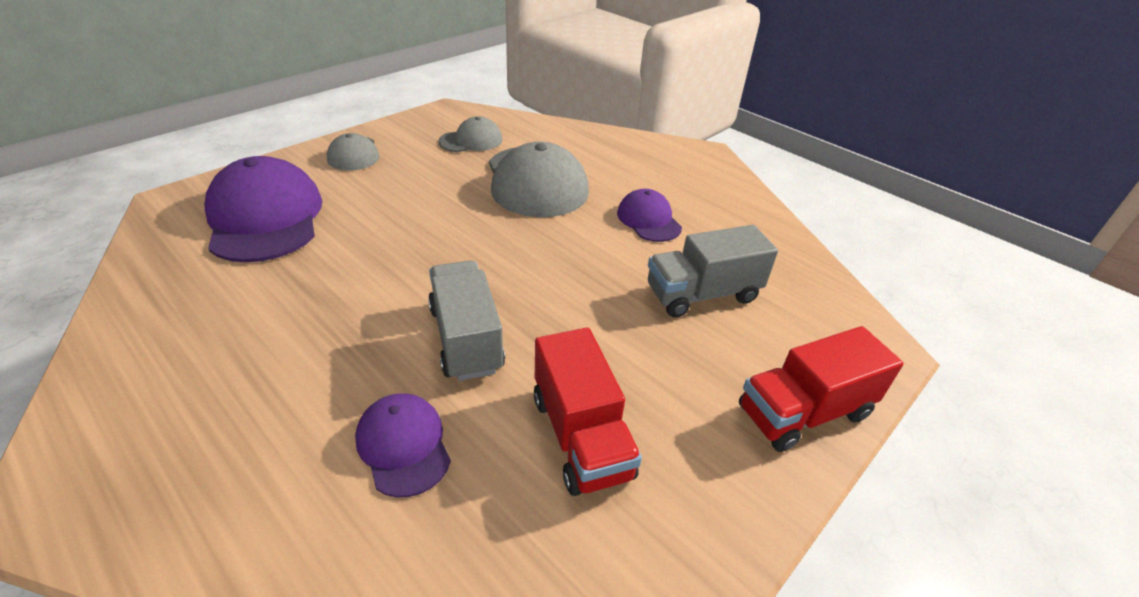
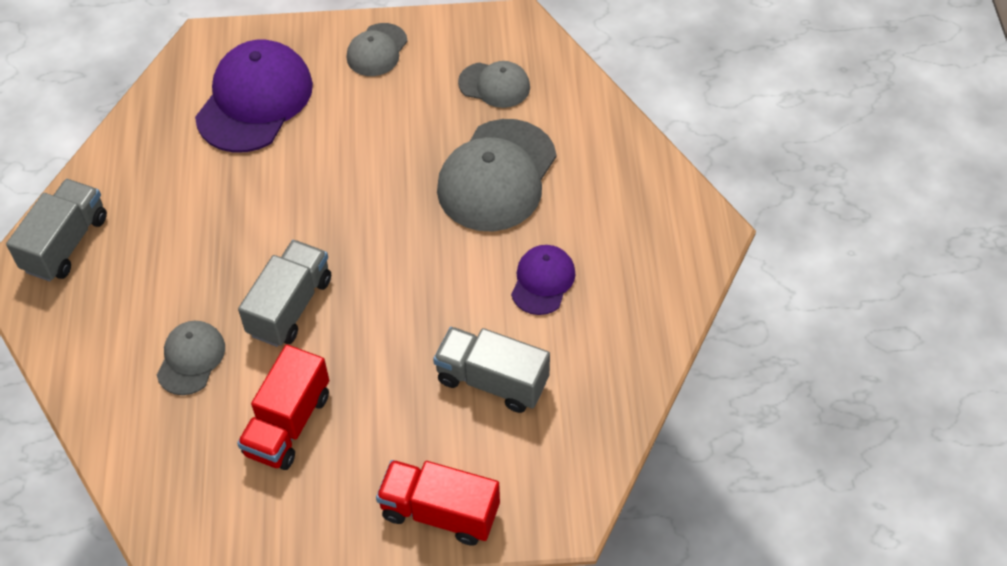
camera: 45 degrees right, 15 degrees up
purple cap [355,393,451,497] -> grey cap [157,321,225,395]
none -> grey truck [6,179,107,281]

